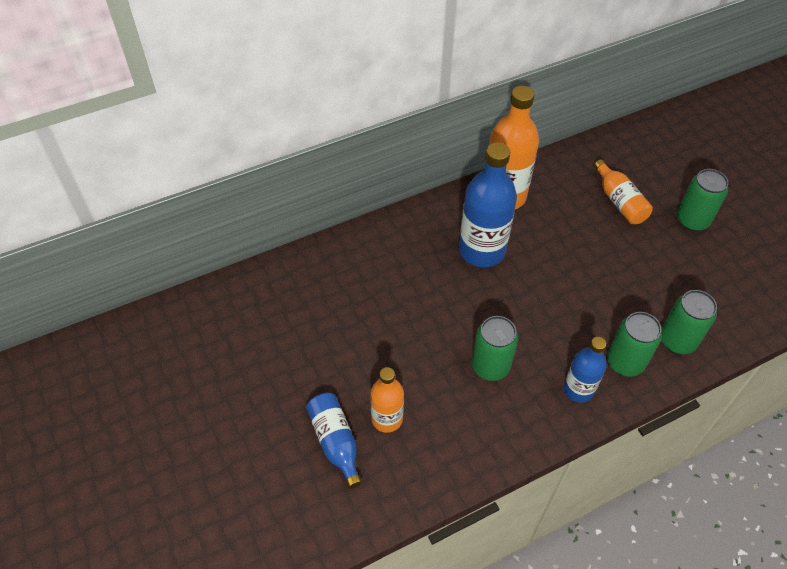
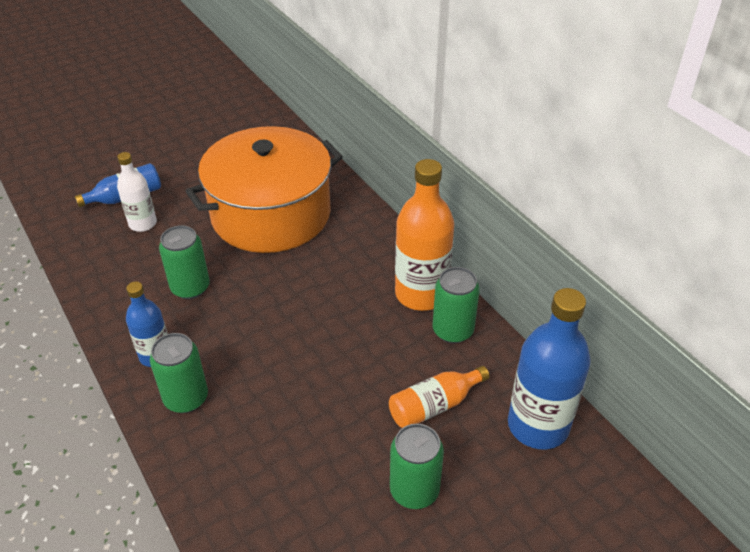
camera: 85 degrees right, 10 degrees down
orange bottle [370,367,404,433] -> white bottle [117,152,157,232]
blue bottle [459,142,517,268] -> blue bottle moved to [508,288,591,449]
green can [661,290,717,354] -> green can moved to [432,267,480,343]
none -> orange pot [186,126,343,253]

